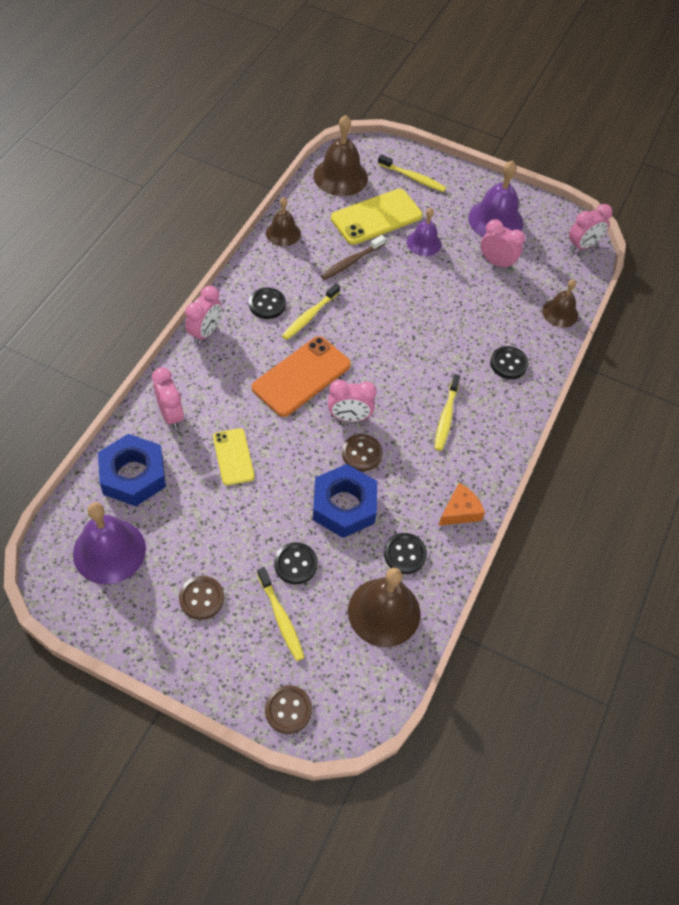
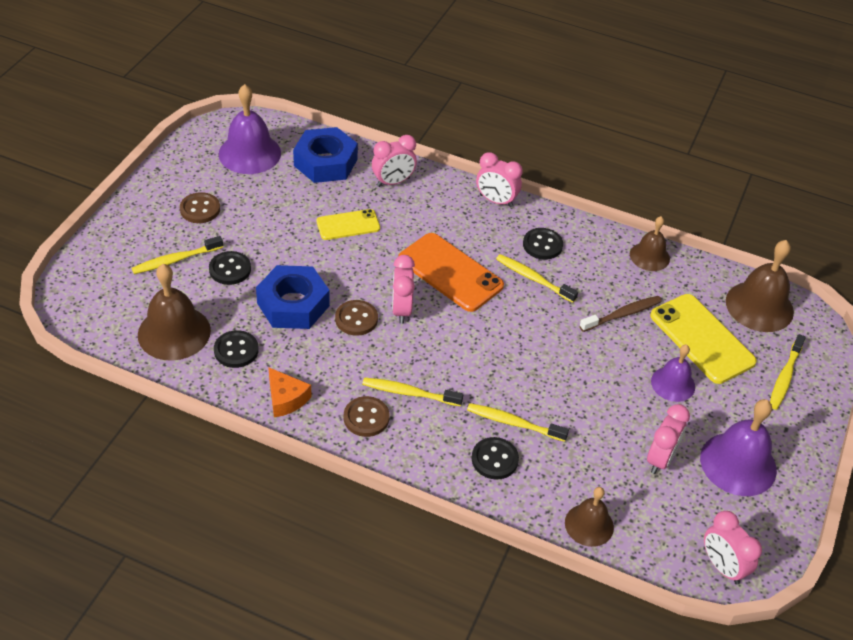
camera: 90 degrees right, 10 degrees down
brown button [265,685,312,734] -> brown button moved to [344,396,390,437]
brown toothbrush [321,235,386,280] -> brown toothbrush turned 105 degrees clockwise [580,296,662,332]
none -> yellow toothbrush [467,403,569,442]

